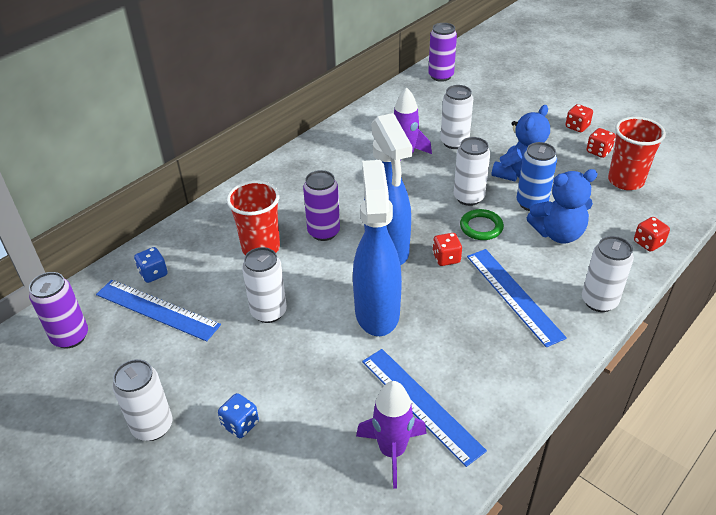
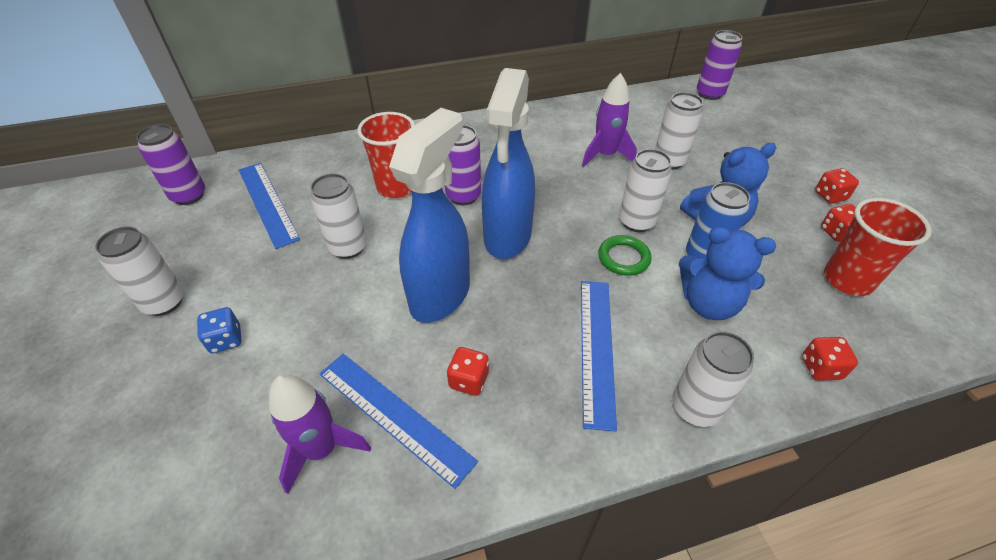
camera: 30 degrees right, 5 degrees up
blue dice [134,247,168,283] -> none
blue ruler [362,349,487,467] -> blue ruler turned 45 degrees counterclockwise [319,354,478,489]
red dice [432,233,462,266] -> red dice moved to [447,347,489,396]

